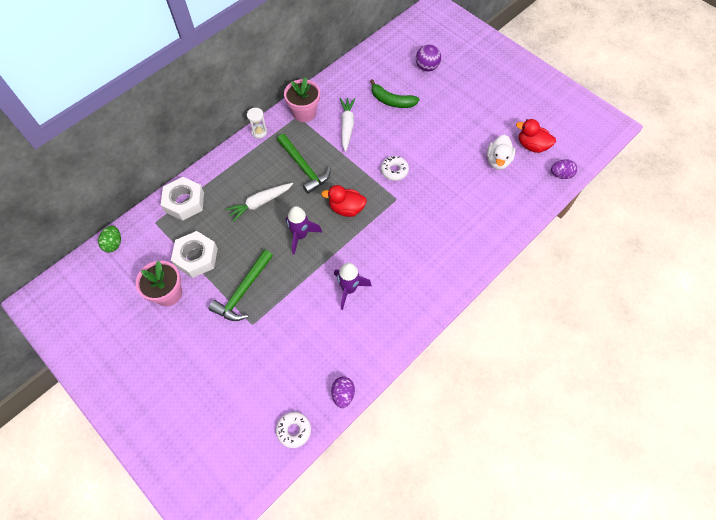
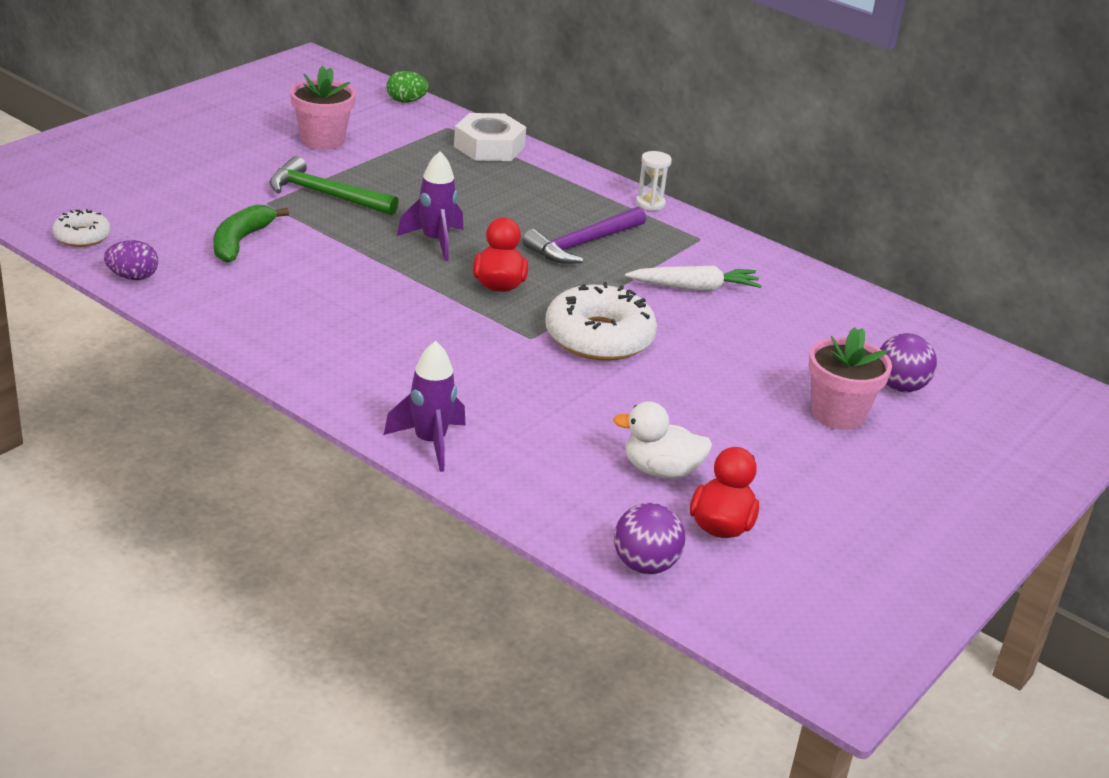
camera: 80 degrees right, 30 degrees down
white nut [171,231,218,278] -> none
white carrot [225,183,293,222] -> none
green hammer [277,134,331,194] -> purple hammer [522,206,646,264]
pink flower pot [284,77,320,122] -> pink flower pot moved to [808,327,892,430]
purple rocket [334,263,372,310] -> purple rocket moved to [384,341,466,472]
green banana [370,79,420,108] -> green banana moved to [213,205,289,263]
white donut [381,156,409,181] -> white donut [545,282,657,361], size x1.90
purple egg [551,159,577,179] -> purple ball [614,503,685,574]

